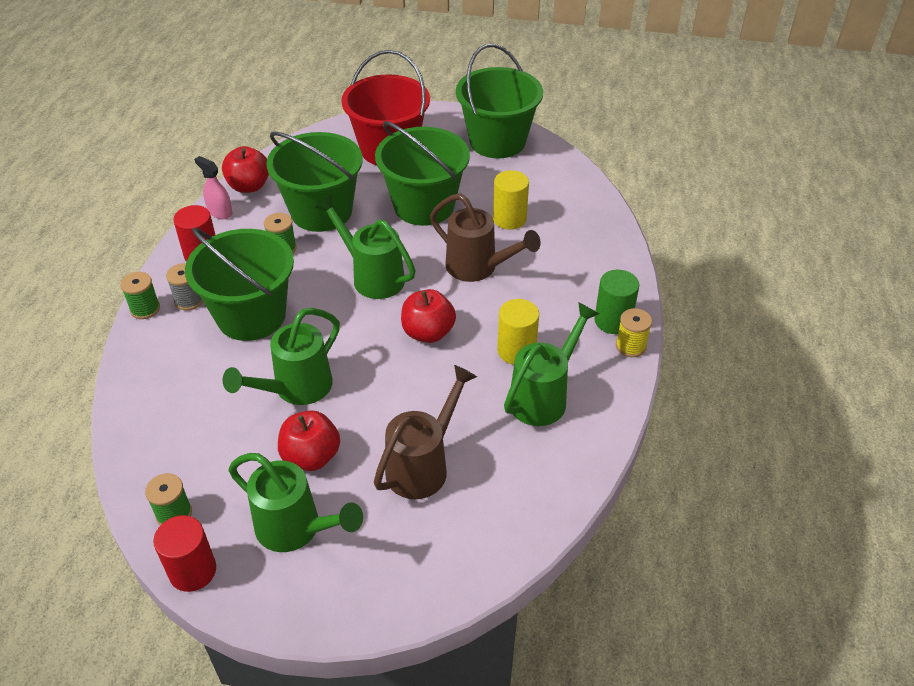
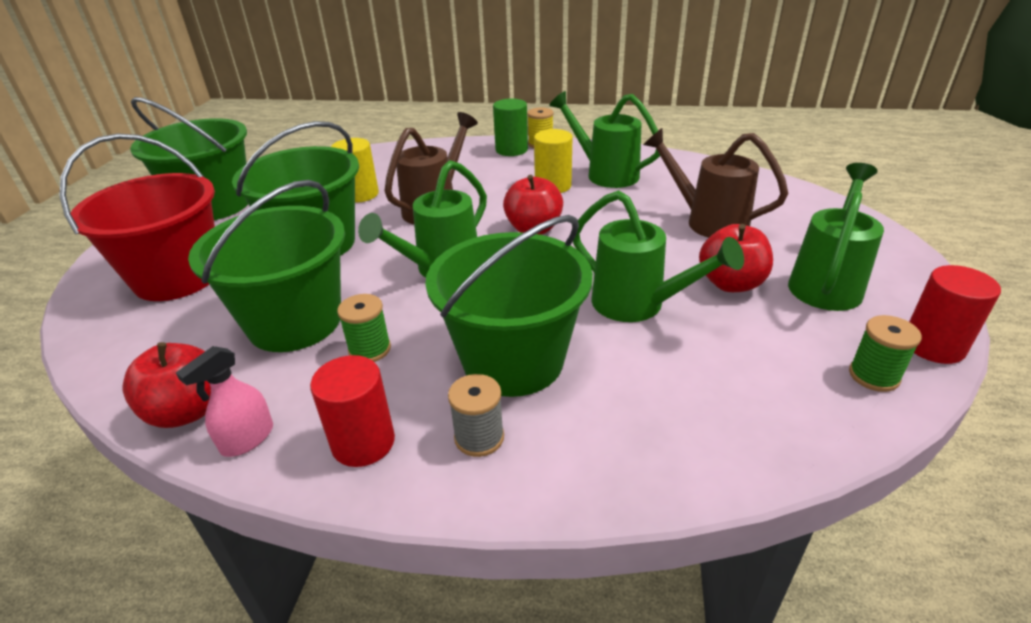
camera: 90 degrees left, 10 degrees down
green spool [121,272,160,319] -> none

